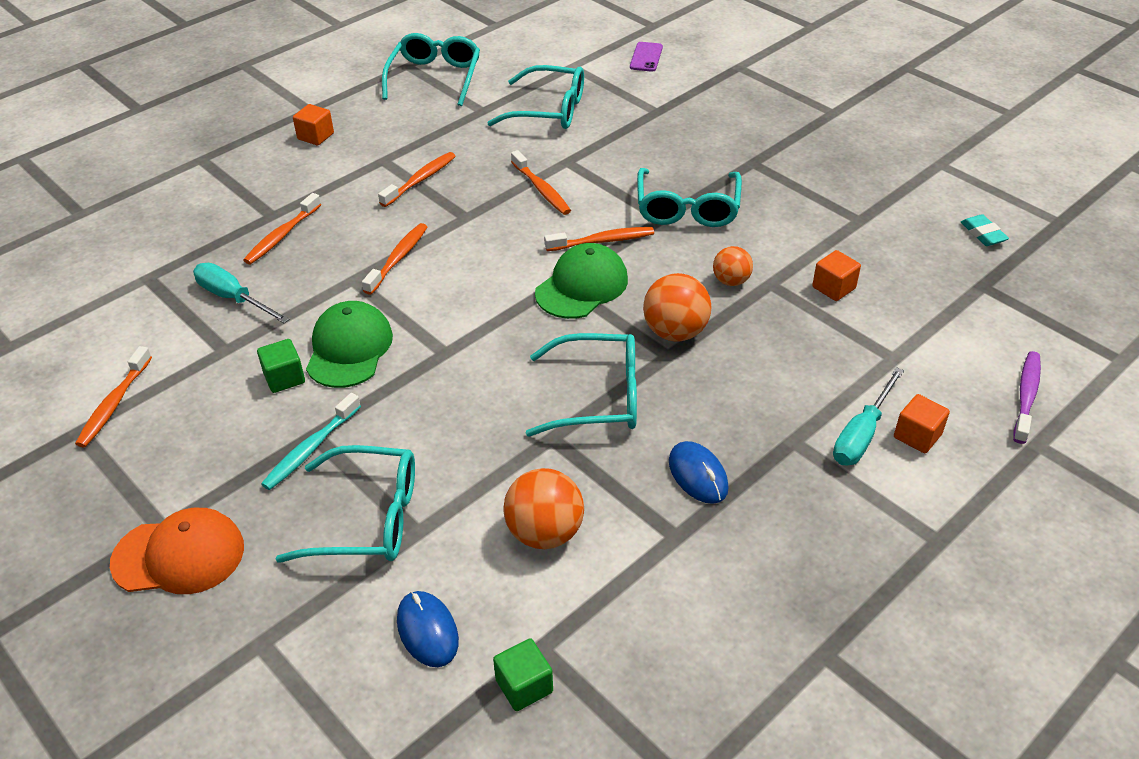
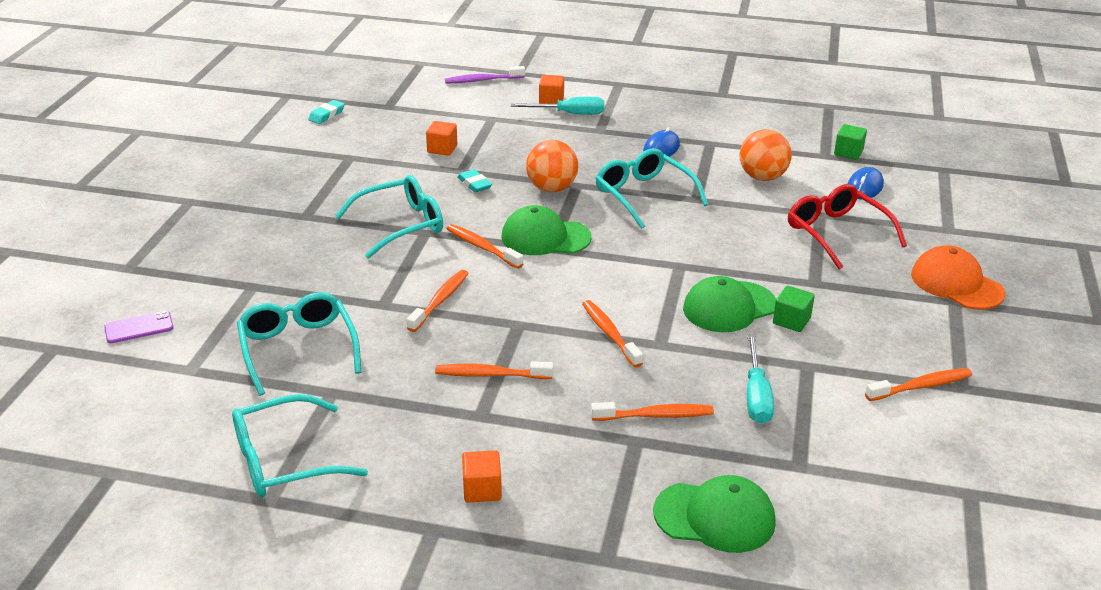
camera: 125 degrees left, 10 degrees down
turquoise toothbrush [261,393,361,490] -> none
turquoise glasses [276,445,415,563] -> red glasses [788,184,907,270]
orange toothbrush [362,223,427,295] -> orange toothbrush turned 75 degrees clockwise [582,300,643,367]
orange ball [713,246,753,286] -> turquoise eraser [457,169,492,193]
none -> green cap [653,475,776,553]

